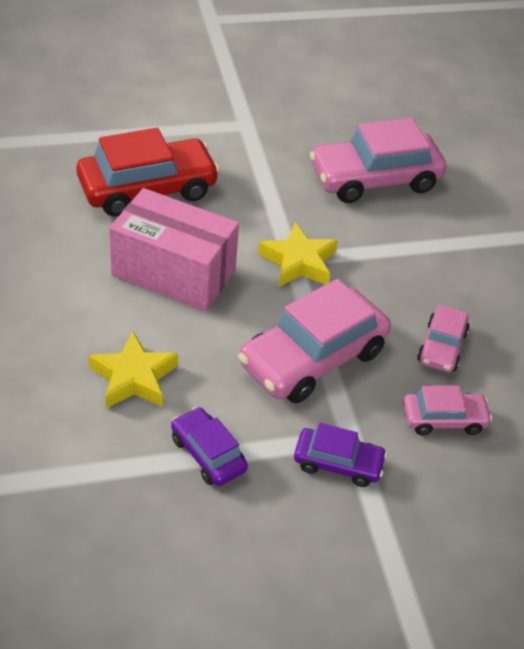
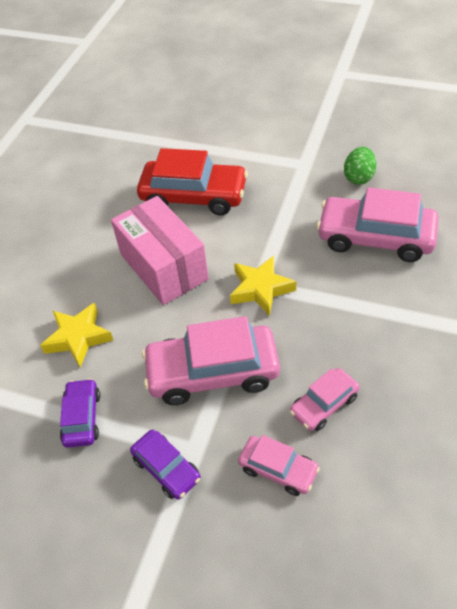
camera: 40 degrees right, 5 degrees up
none -> green egg [344,147,376,185]

